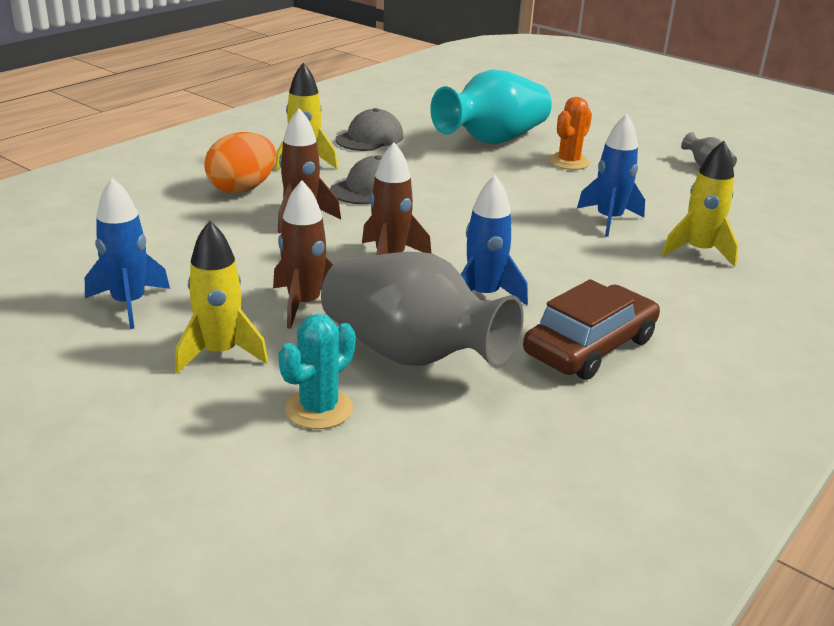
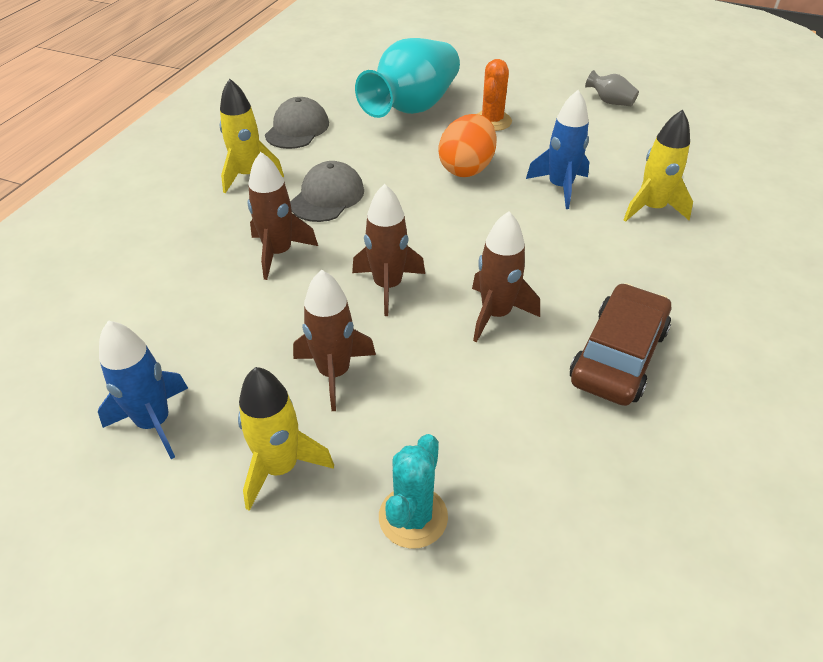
camera: 15 degrees left, 15 degrees up
orange egg [204,132,276,194] -> orange egg moved to [439,114,496,177]
grey vase [321,252,524,369] -> none
blue rocket [461,175,528,305] -> brown rocket [472,211,540,342]

